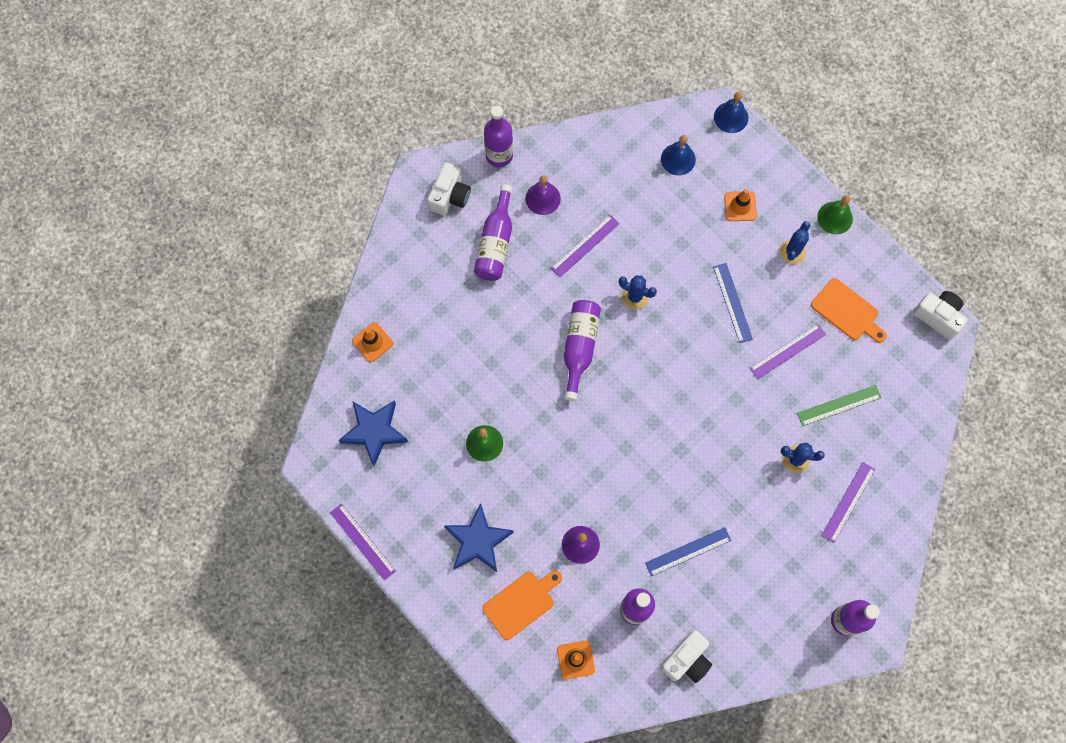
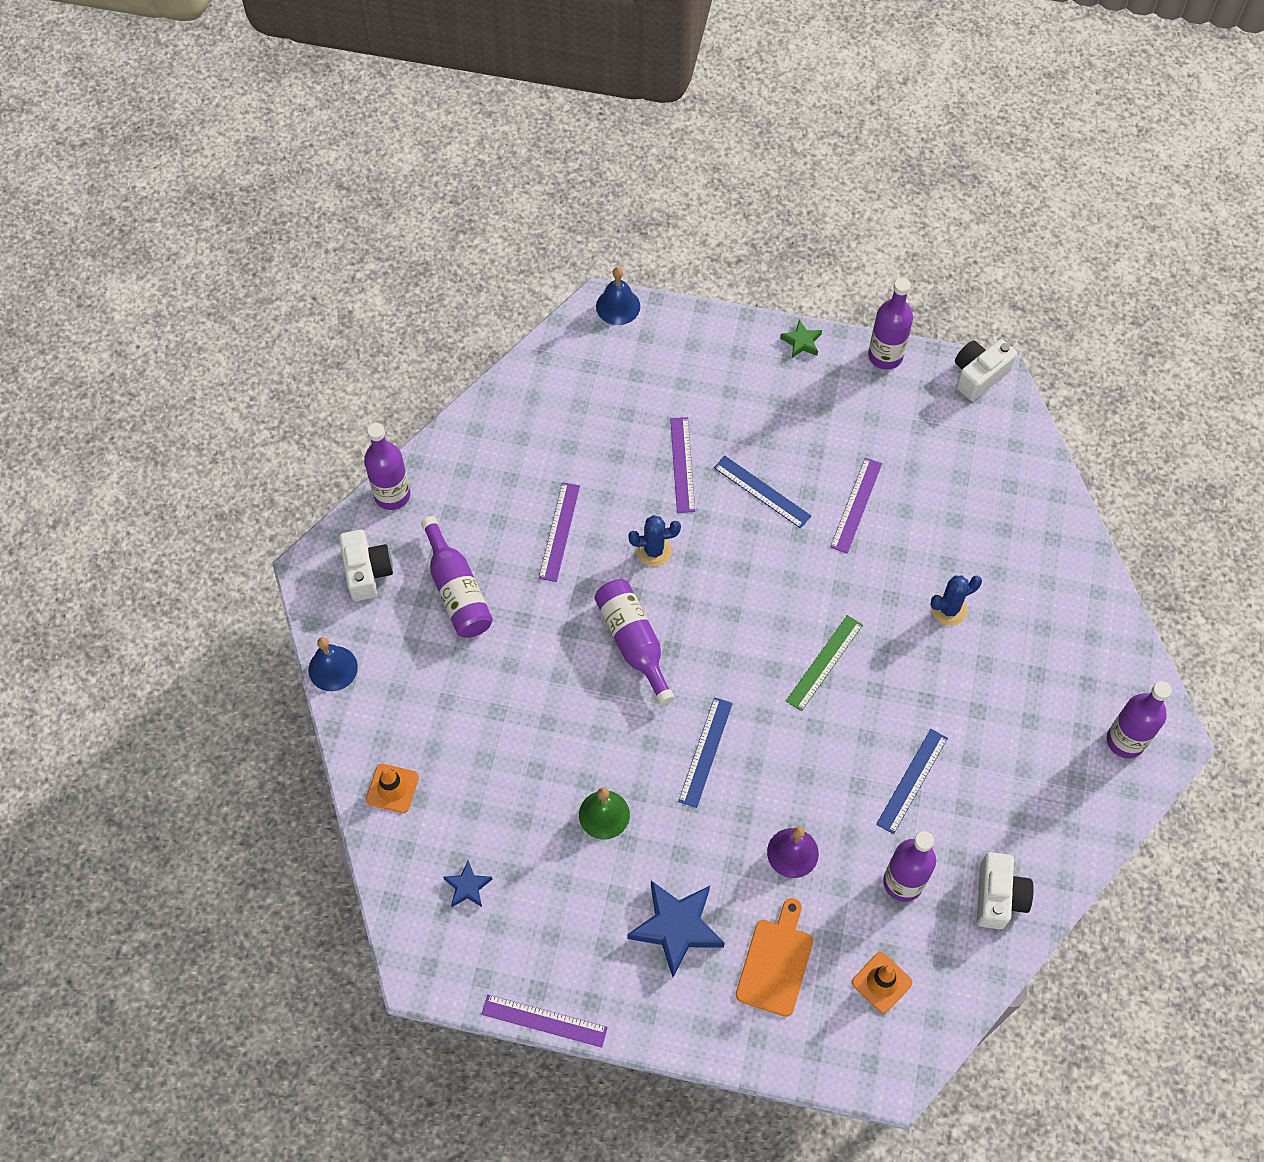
camera: 35 degrees left, 10 degrees down
blue star [339,400,408,466] -> blue star [443,860,492,907], size x0.51
purple bell [526,175,561,215] -> none
blue bell [661,135,696,175] -> blue bell moved to [308,637,358,691]
orange traffic cone [724,189,757,221] -> none
blue cactus [780,221,810,264] -> none
green ruler [797,385,882,426] -> green ruler moved to [786,615,863,711]
orange cutting board [811,278,887,343] -> none
green bell [817,195,853,234] -> green star [780,320,822,358]
purple ruler [821,462,876,543] -> purple ruler moved to [670,417,695,513]
white camera [913,291,968,340] -> white camera turned 45 degrees counterclockwise [955,339,1017,401]
none -> blue ruler [678,697,733,808]
none -> purple bottle [868,278,913,370]

